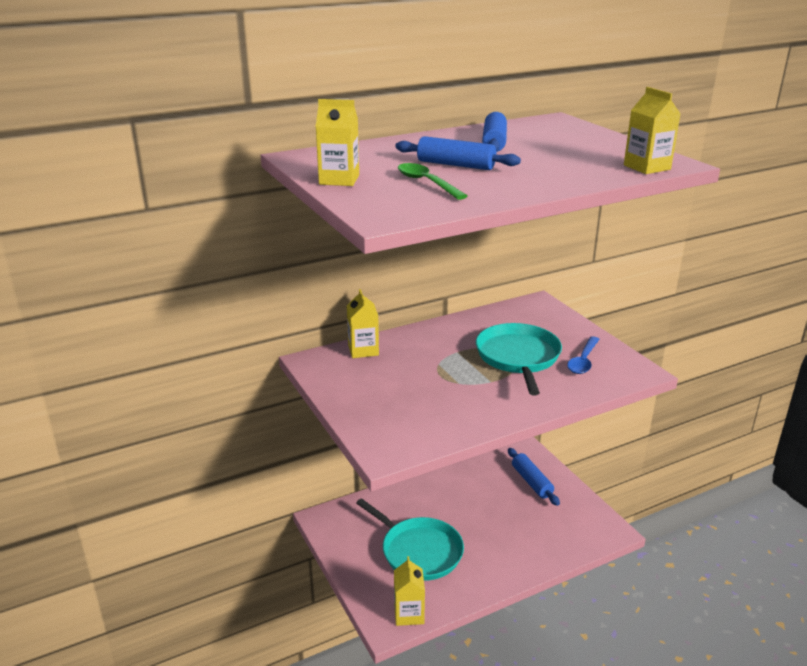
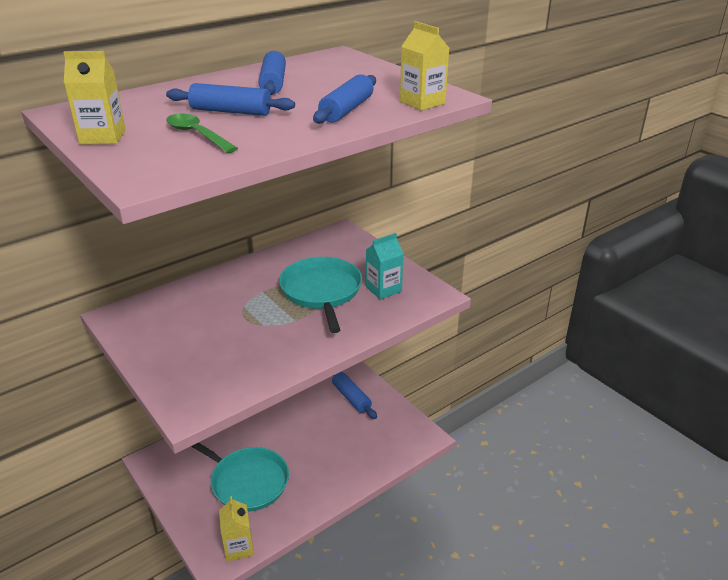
camera: 10 degrees left, 5 degrees up
yellow carton [347,289,379,358] -> none
blue spoon [567,336,600,374] -> turquoise carton [366,233,403,300]
none -> blue rolling pin [313,74,376,124]

